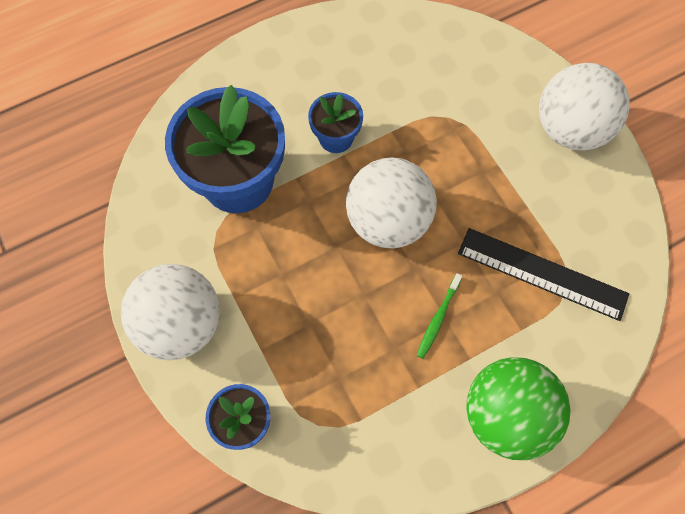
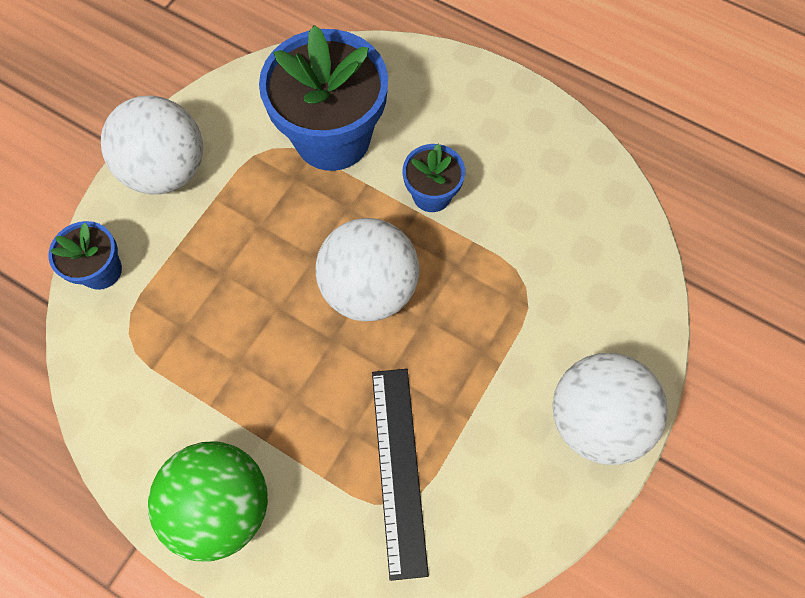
camera: 60 degrees right, 0 degrees up
green toothbrush [417,273,462,359] -> none

